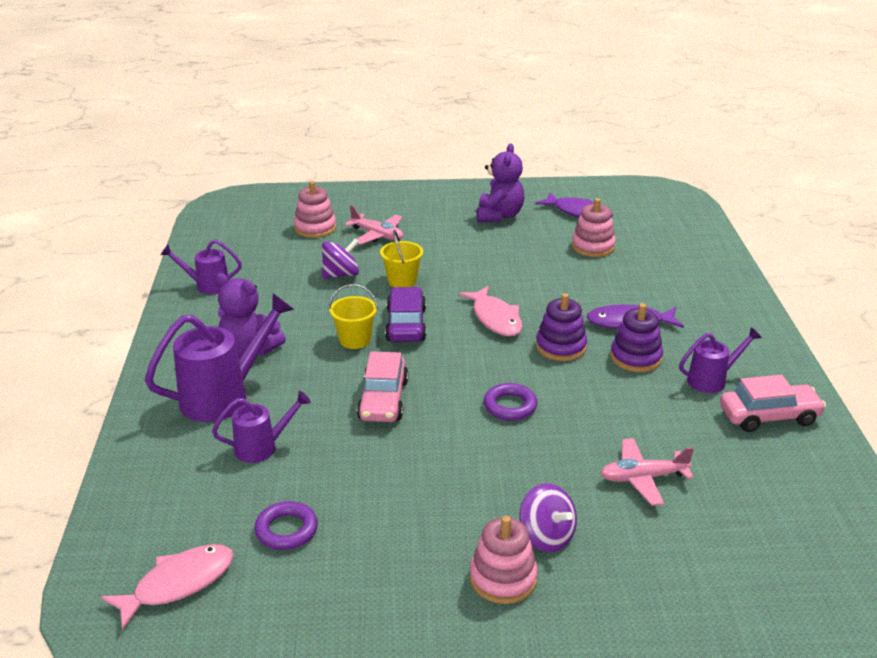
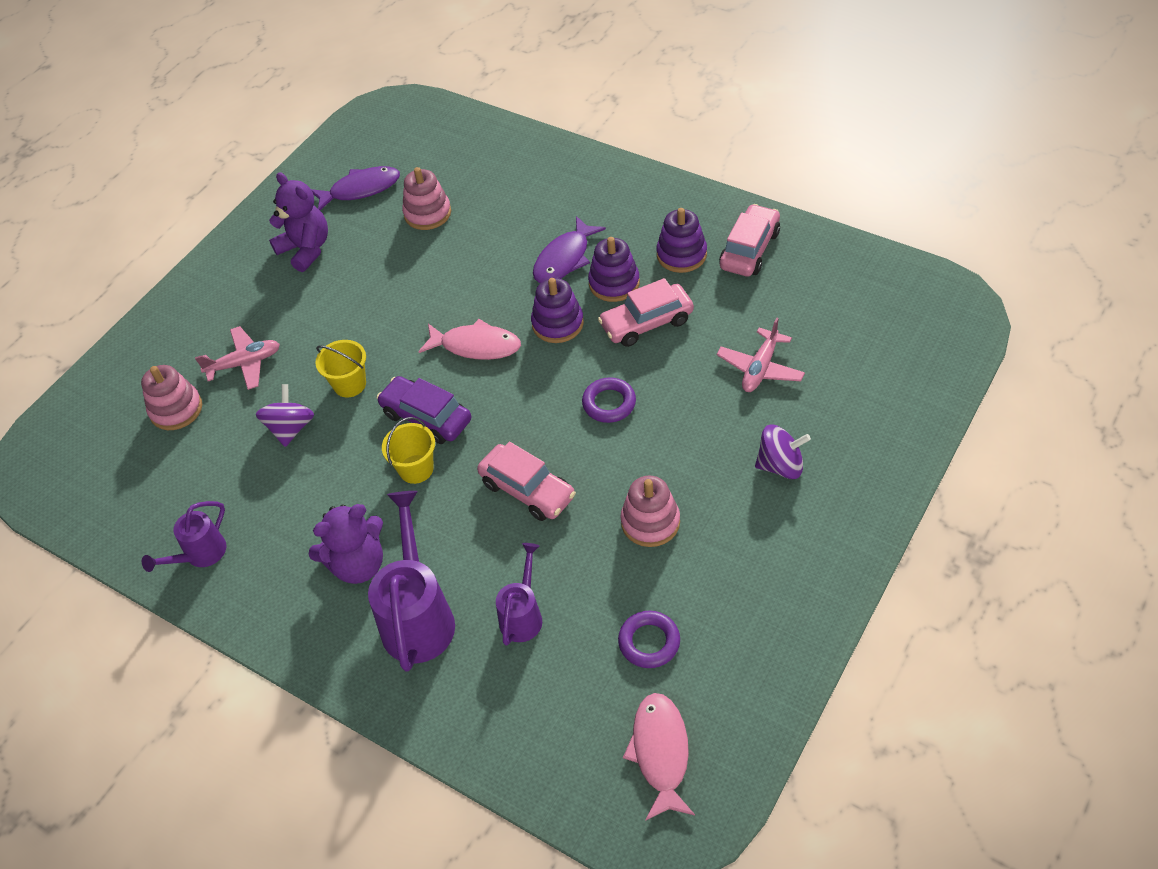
camera: 50 degrees left, 20 degrees up
pink stacking toy [470,516,538,604] -> pink stacking toy moved to [621,476,680,547]
purple watering can [679,327,762,393] -> purple stacking toy [656,208,707,273]
none -> pink car [598,278,694,347]

